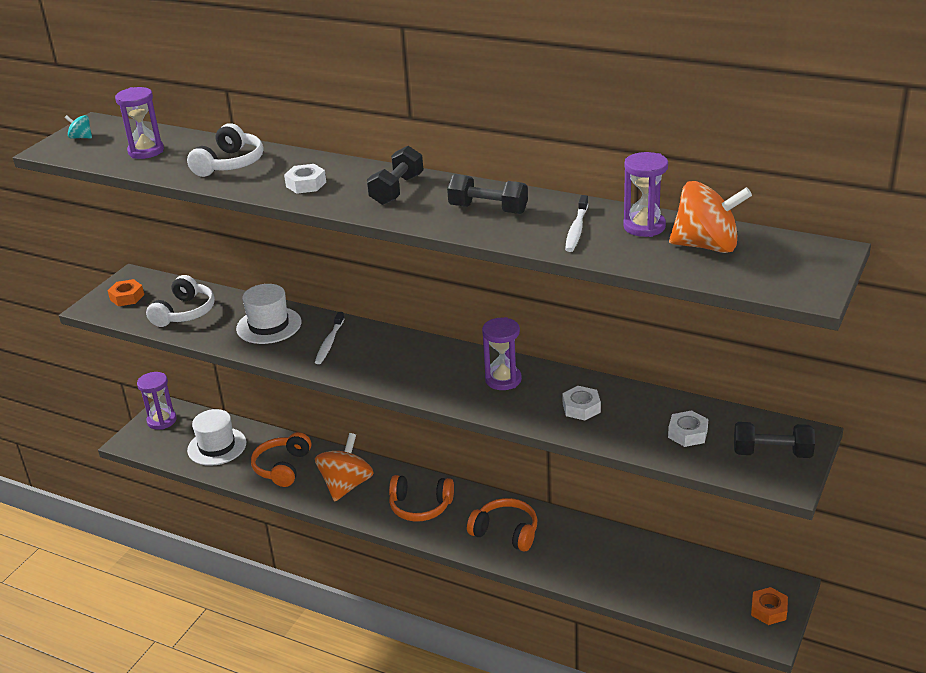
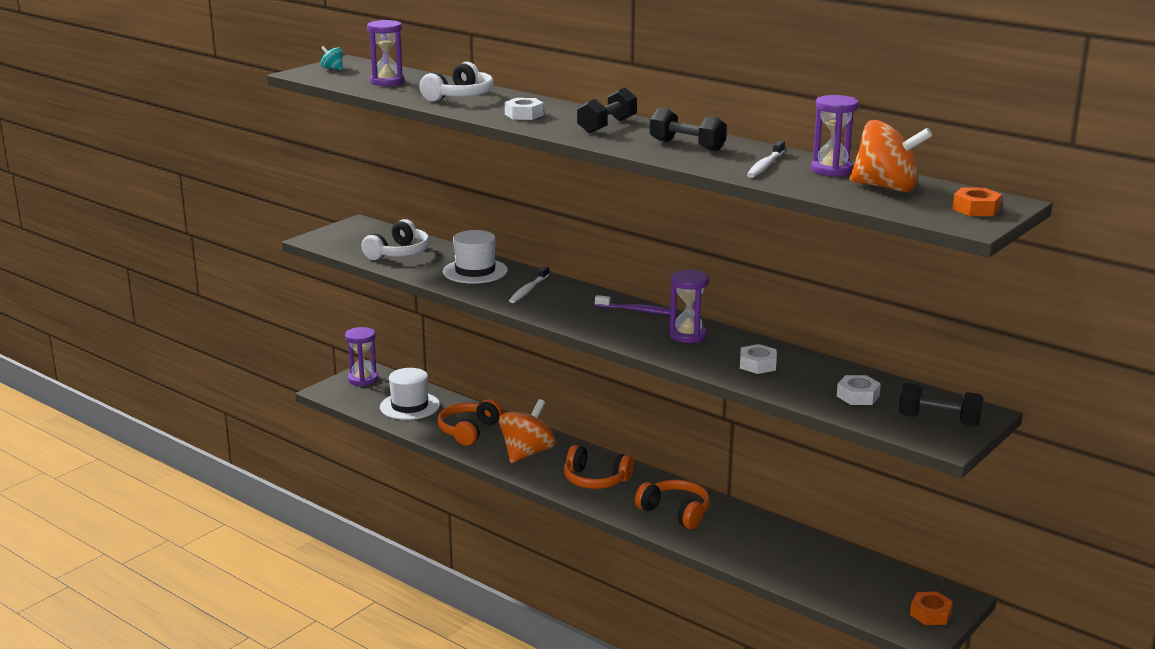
camera: 10 degrees right, 10 degrees down
orange nut [108,279,144,306] -> orange nut moved to [952,188,1002,216]
none -> purple toothbrush [595,295,677,315]

